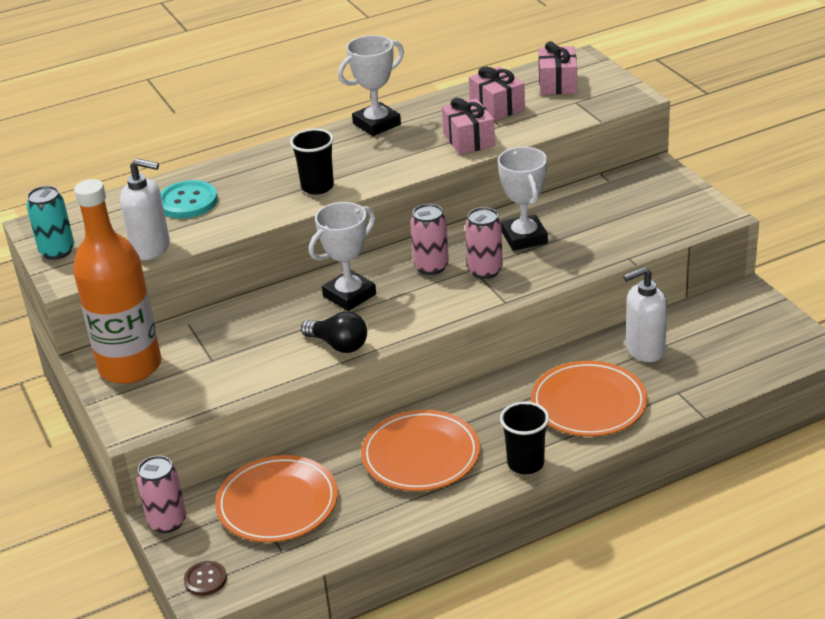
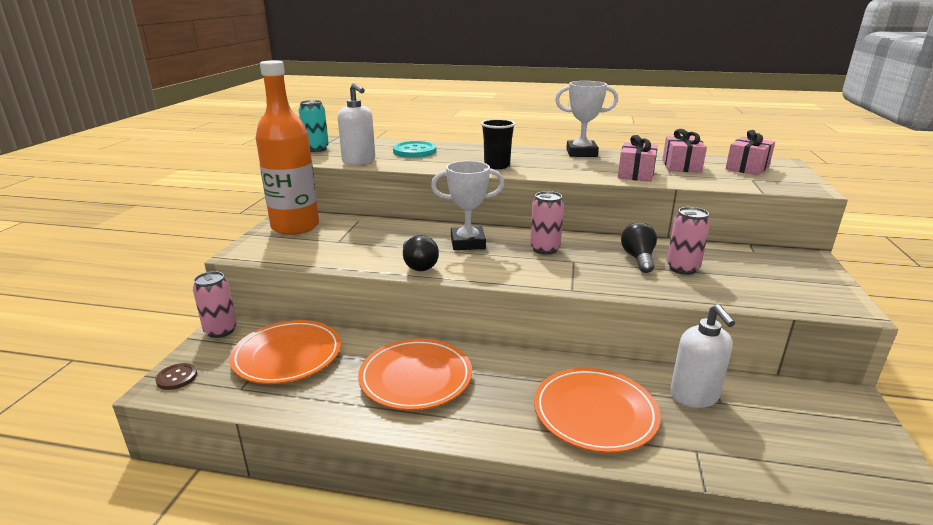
camera: 35 degrees right, 10 degrees down
pink can [465,207,503,279] -> pink can moved to [667,207,710,275]
white trophy [498,147,548,251] -> black light bulb [621,222,657,273]
black cup [500,401,549,474] -> none
white soap dispenser [623,267,667,362] -> white soap dispenser turned 120 degrees counterclockwise [670,304,735,408]

